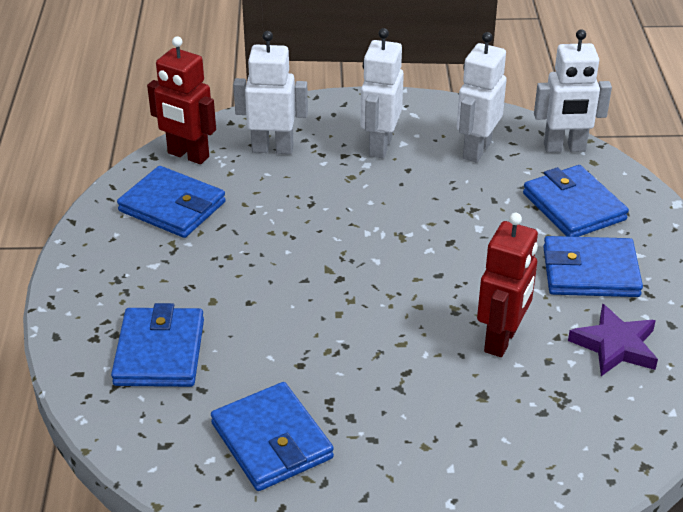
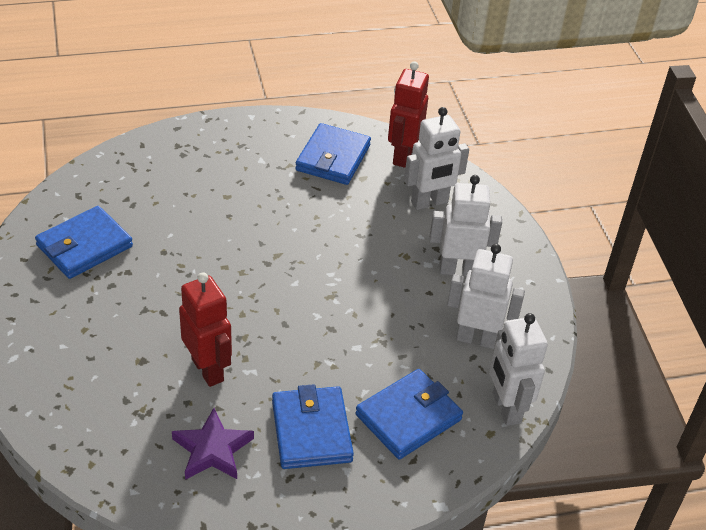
camera: 75 degrees right, 5 degrees up
blue wallet [111,303,204,387] -> none
white robot [233,31,308,154] -> white robot turned 75 degrees clockwise [404,107,469,210]
red robot [477,213,538,357] -> red robot turned 135 degrees counterclockwise [179,272,232,387]

